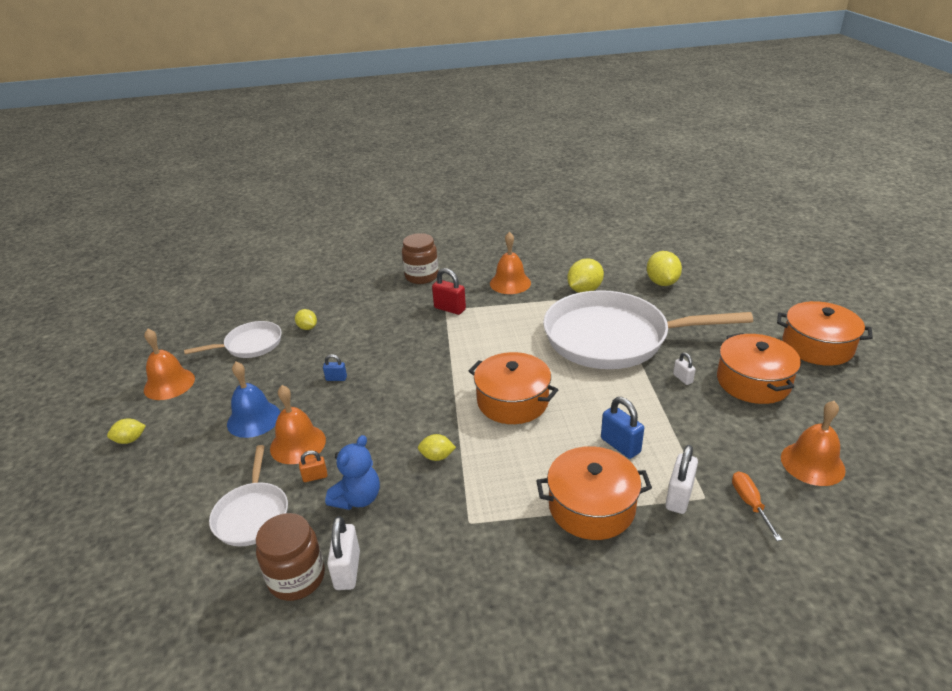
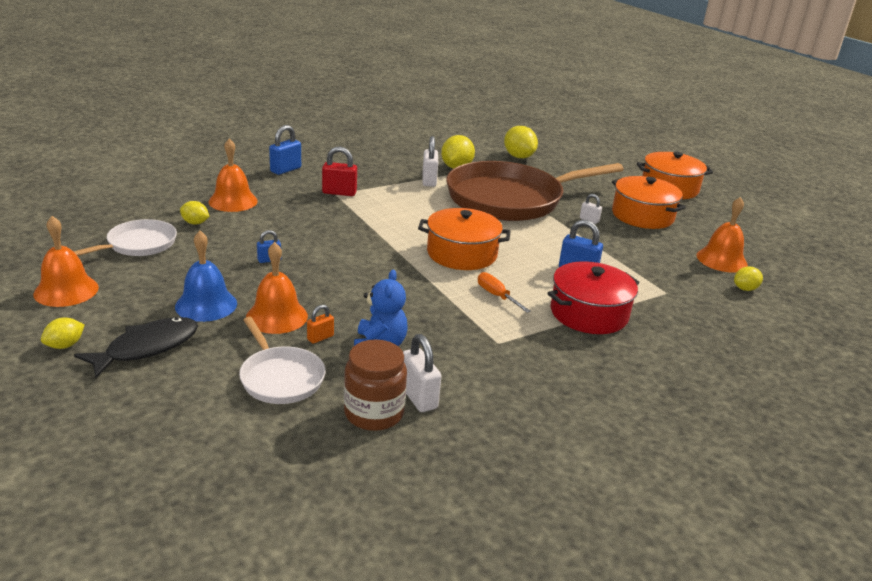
camera: 30 degrees left, 5 degrees down
brown jar [402,233,438,284] -> blue padlock [269,125,301,175]
yellow lemon [418,434,456,461] -> yellow lemon moved to [734,266,763,291]
orange bell [490,232,531,294] -> orange bell moved to [208,138,258,212]
orange pot [536,446,652,540] -> red pot [548,261,640,334]
white pan [543,290,753,369] -> brown pan [446,161,624,221]
white padlock [665,445,698,514] -> white padlock moved to [422,136,438,187]
orange screwdriver [732,471,782,541] -> orange screwdriver moved to [478,272,531,313]
none -> black fish [74,317,198,379]

